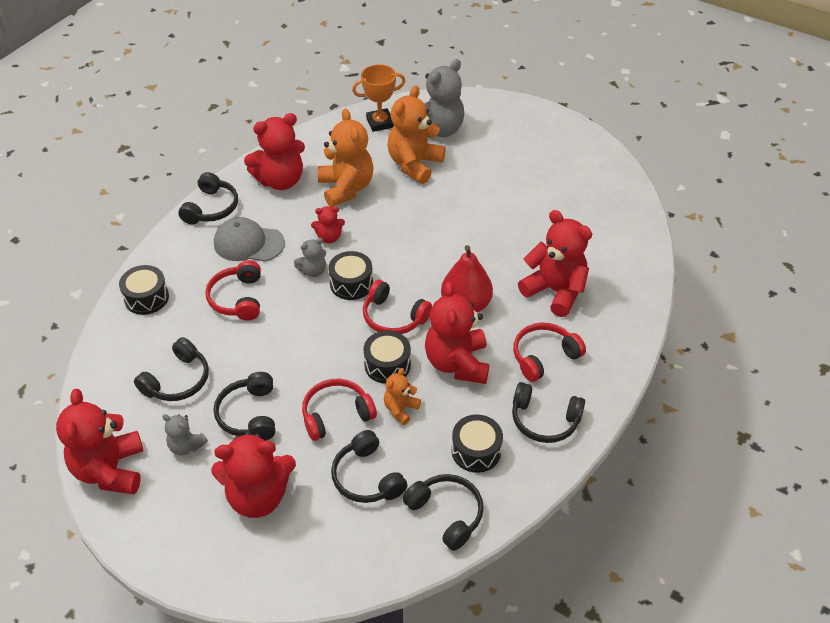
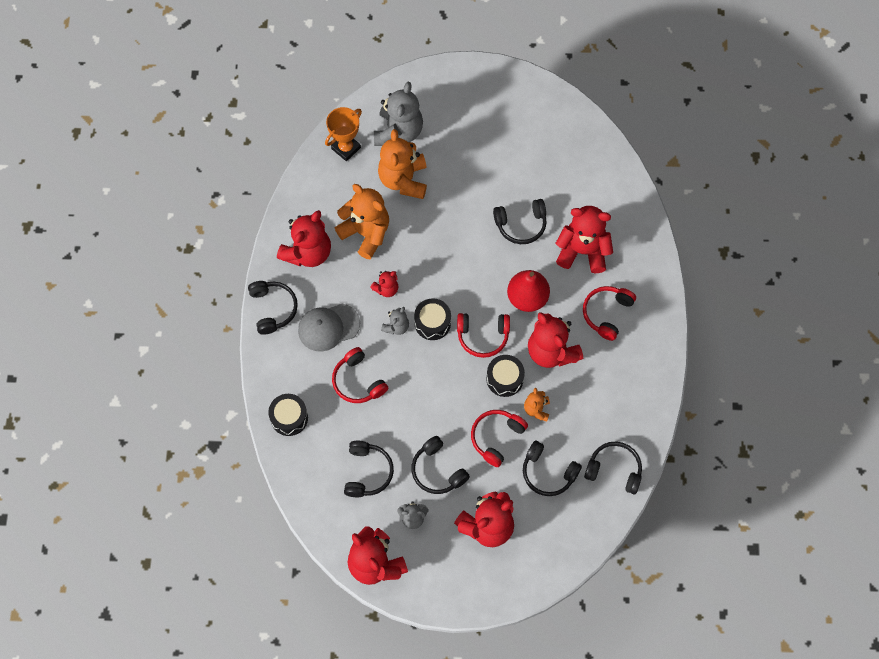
camera: 30 degrees left, 20 degrees up
black drum [452,414,503,473] -> none
black headphones [512,382,585,443] -> black headphones moved to [493,199,547,244]

